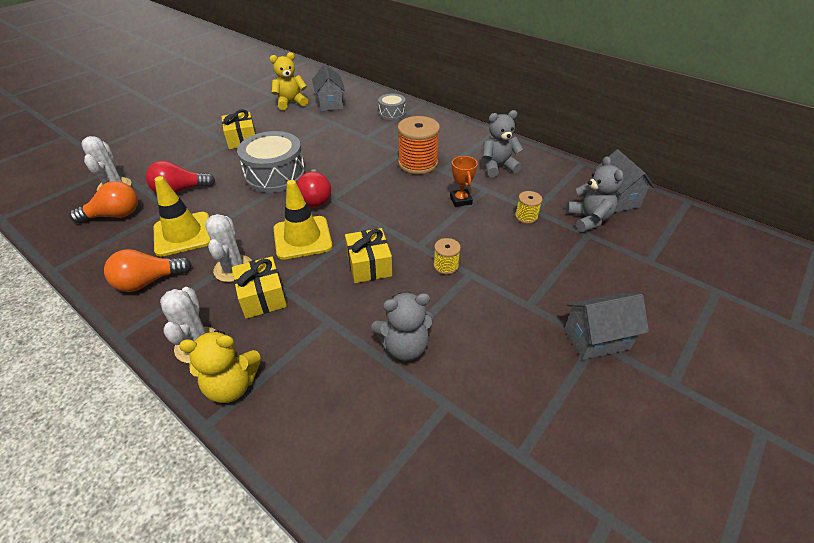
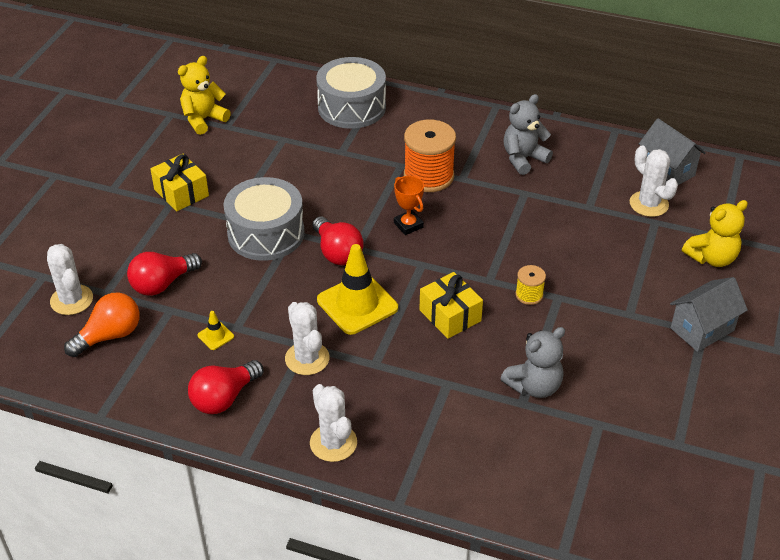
camera: 20 degrees left, 0 degrees up
orange light bulb [104,249,192,292] -> red light bulb [188,360,263,414]
yellow traffic cone [154,176,211,257] -> yellow traffic cone [197,311,234,350], size x0.44
yellow teddy bear [179,330,261,403] -> yellow teddy bear moved to [682,200,748,267]
yellow gift [232,257,287,319] -> none
grey house [312,64,345,111] -> none
grey drum [378,93,406,120] -> grey drum [316,57,386,129], size x1.85
orange trophy [450,156,478,207] -> orange trophy moved to [394,176,424,235]
yellow spool [515,191,542,224] -> none
grey teddy bear [566,156,623,232] -> white cactus [630,146,678,217]

